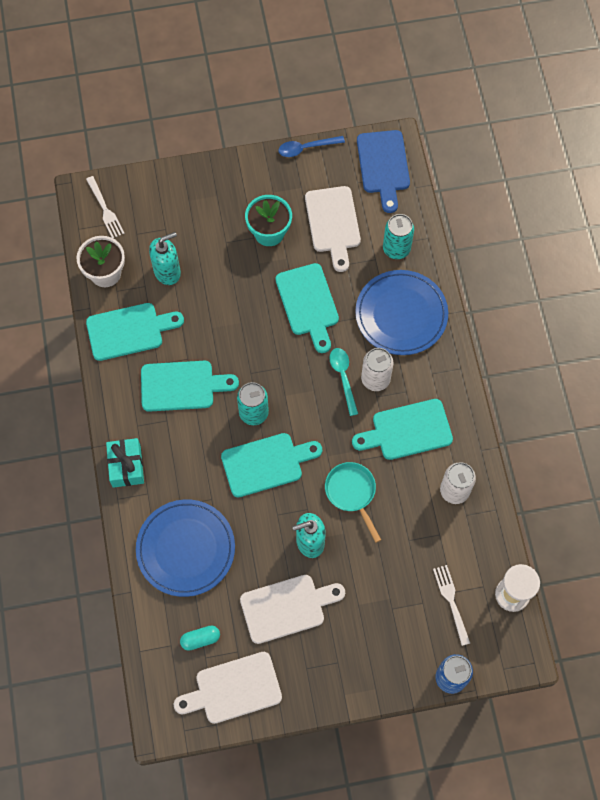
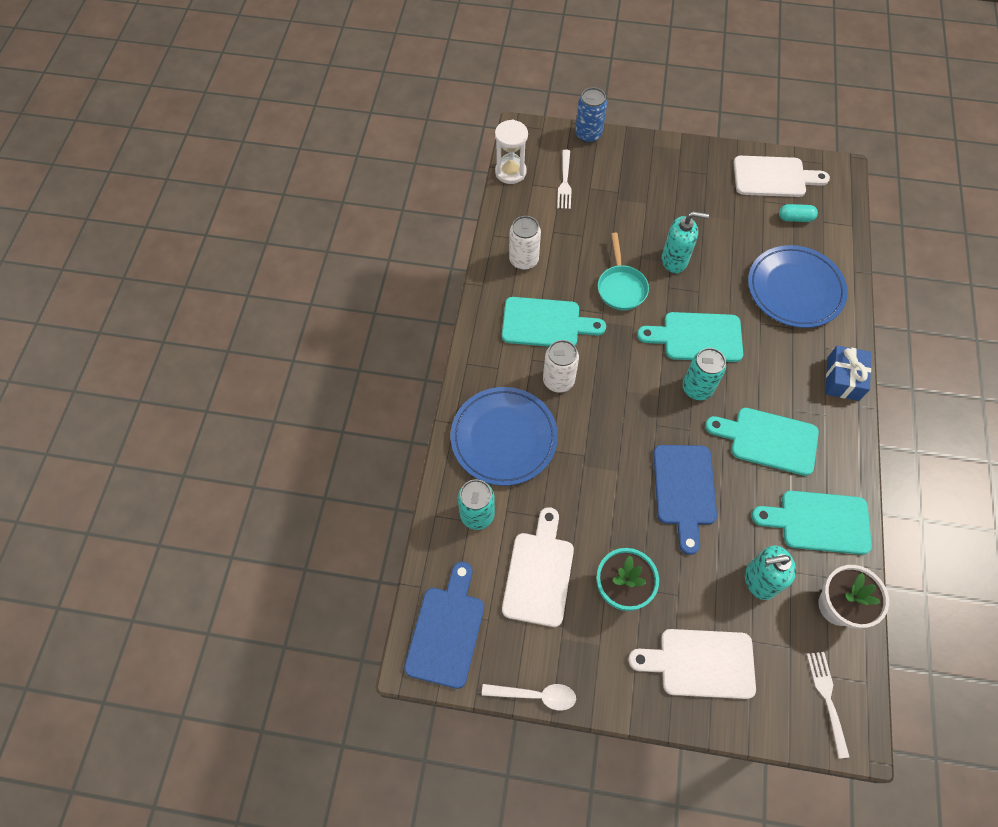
camera: 160 degrees left, 5 degrees down
turquoise gift [106,438,144,488] -> blue gift [826,346,871,401]
white cutting board [240,575,345,644] -> white cutting board moved to [628,629,756,699]
turquoise cutting board [275,263,339,353] -> none
blue spoon [278,136,345,157] -> white spoon [482,684,576,711]
turquoise spoon [329,348,358,416] -> none
none -> blue cutting board [653,445,717,555]

